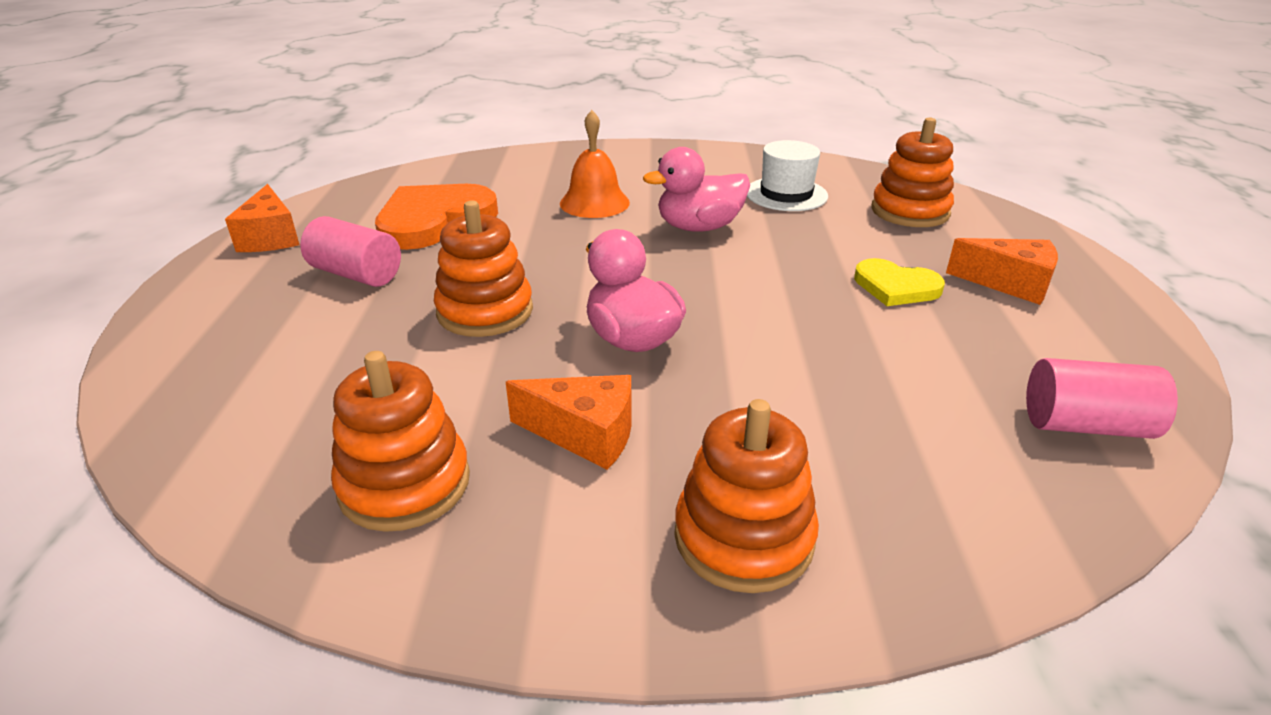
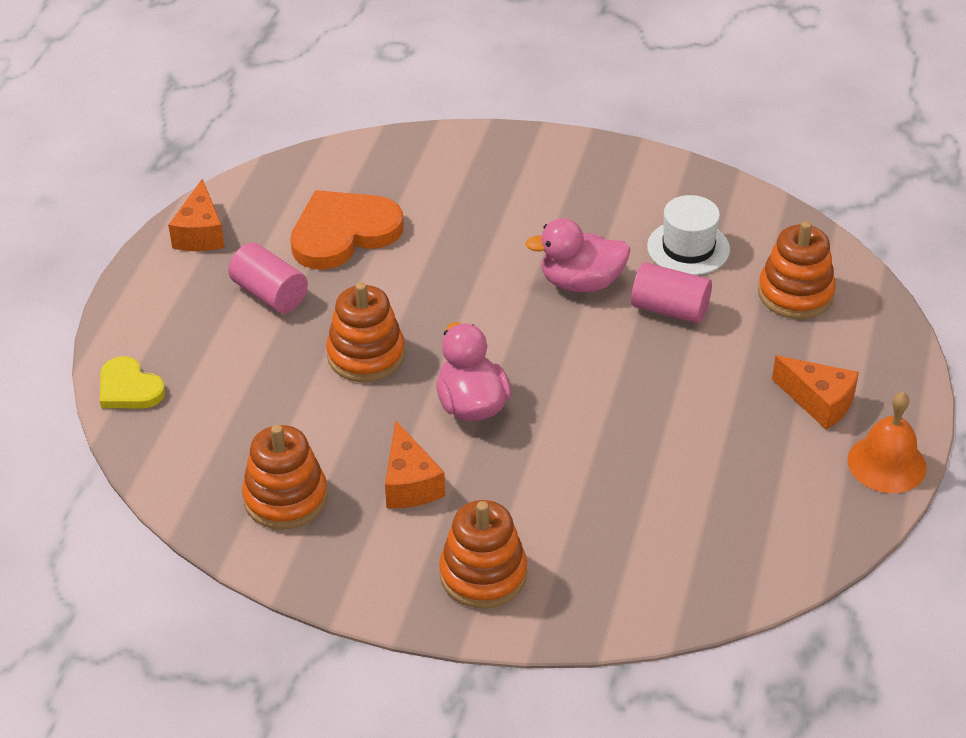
camera: 15 degrees right, 10 degrees up
orange cheese [506,375,632,470] -> orange cheese turned 45 degrees clockwise [385,420,445,508]
orange bell [560,110,630,218] -> orange bell moved to [848,392,927,493]
yellow heart [854,258,945,306] -> yellow heart moved to [100,356,165,408]
pink cylinder [1026,358,1178,439] -> pink cylinder moved to [631,263,712,324]

